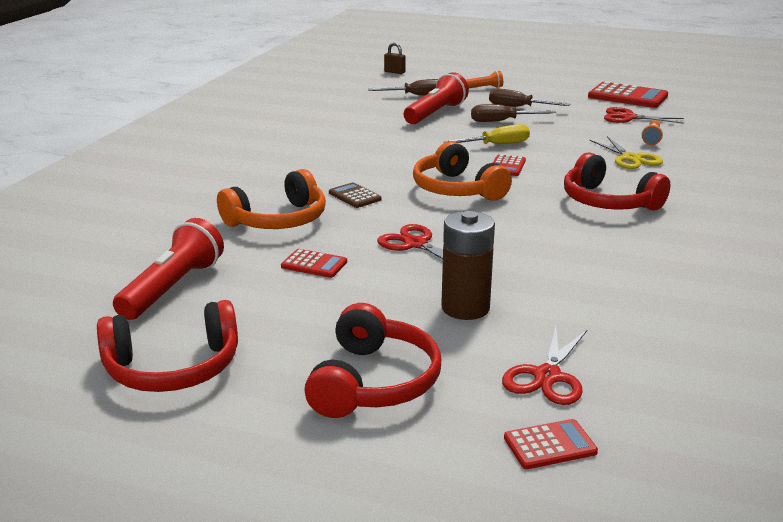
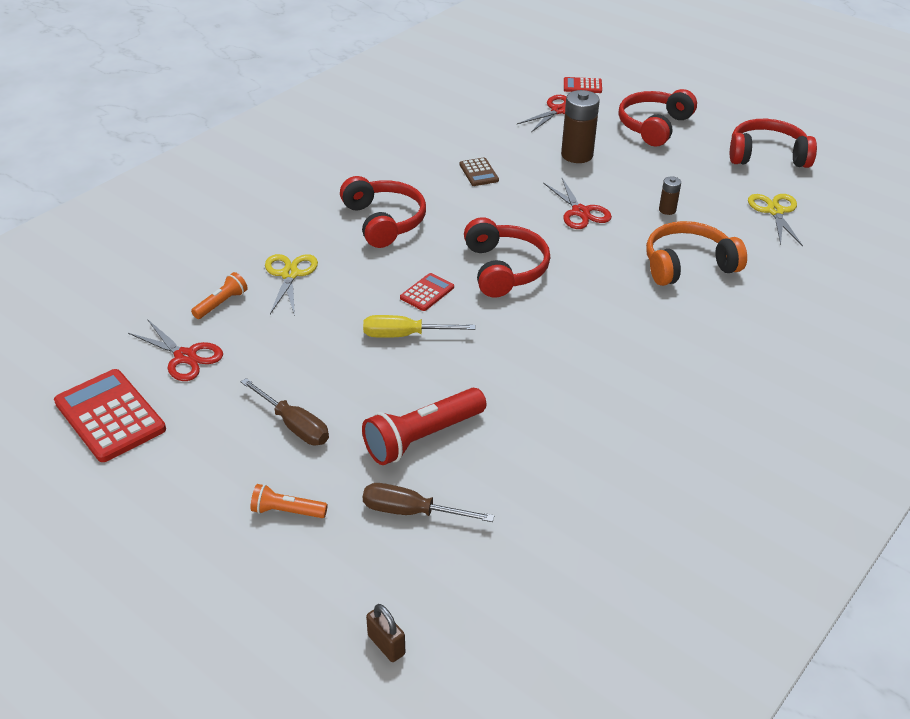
camera: 160 degrees left, 15 degrees up
red flashlight [113,218,224,320] -> yellow scissors [748,194,803,246]
red calculator [281,249,347,278] -> brown battery [659,176,681,215]
brown calculator [329,182,382,208] -> brown calculator moved to [460,157,499,186]
orange headphones [413,141,512,201] -> red headphones [464,217,550,297]
brown screwdriver [471,104,556,122] -> none

